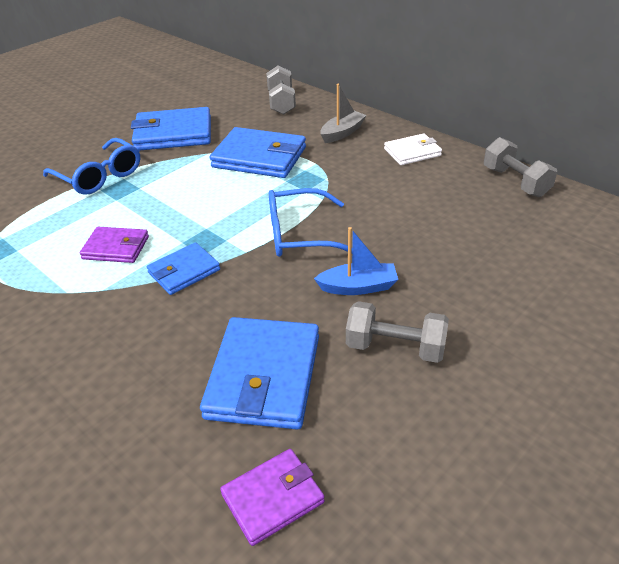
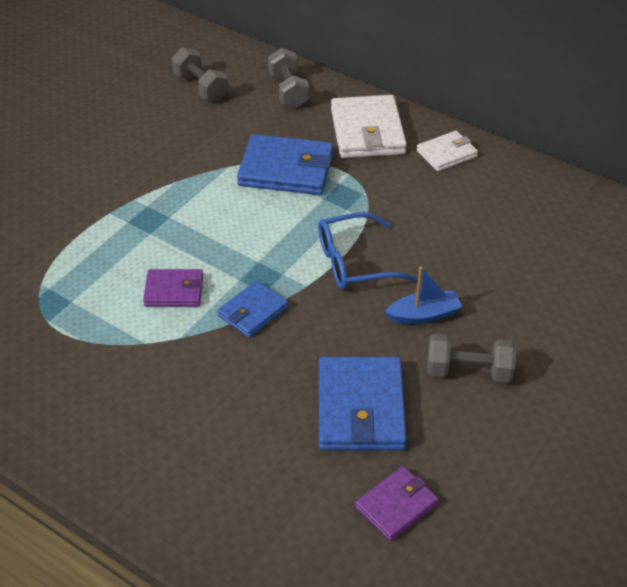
camera: 10 degrees left, 5 degrees up
blue glasses [43,138,140,195] -> none
blue wallet [131,107,211,150] -> none
grey boat [320,84,367,143] -> white wallet [331,95,407,158]
grey dumbbell [484,137,557,197] -> grey dumbbell moved to [172,47,228,101]

